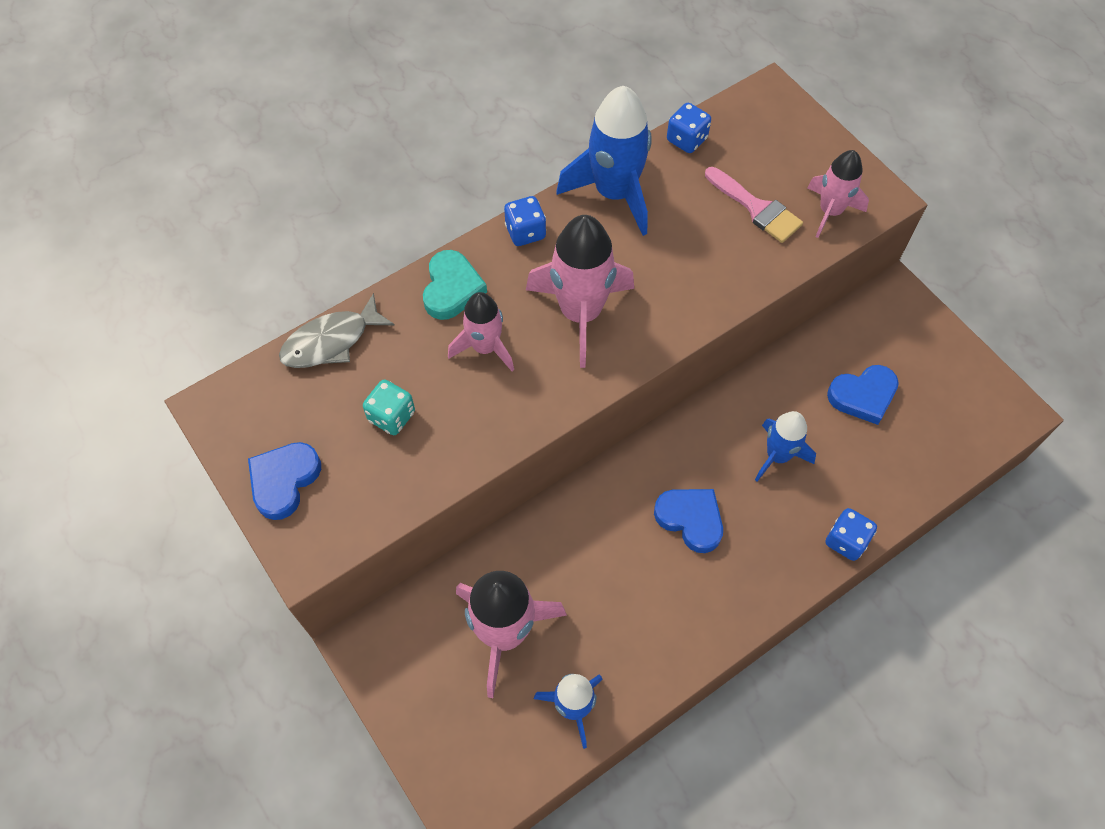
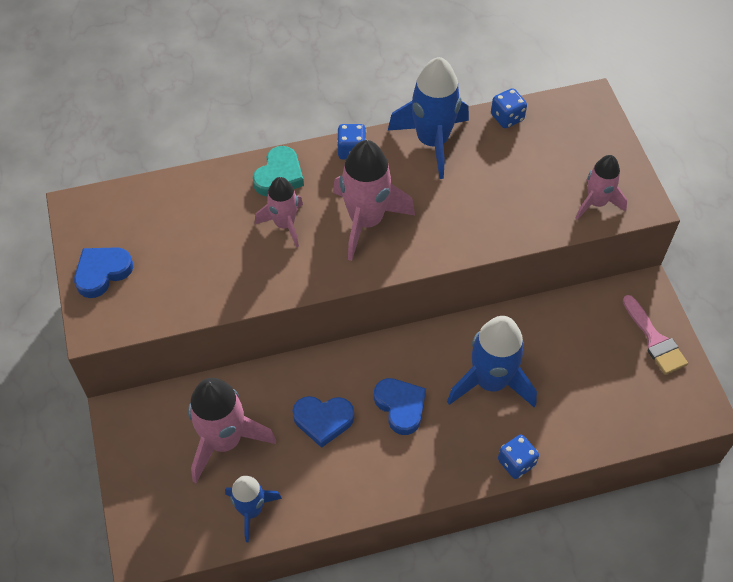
camera: 20 degrees right, 5 degrees down
grey fish [279,293,394,368] -> none
turquoise dice [363,379,415,435] -> none
pink brush [705,167,803,243] -> pink brush moved to [623,295,688,375]
blue rocket [755,411,816,482] -> blue rocket [447,316,537,407], size x1.64
blue heart [827,365,899,425] -> blue heart moved to [293,396,354,448]

